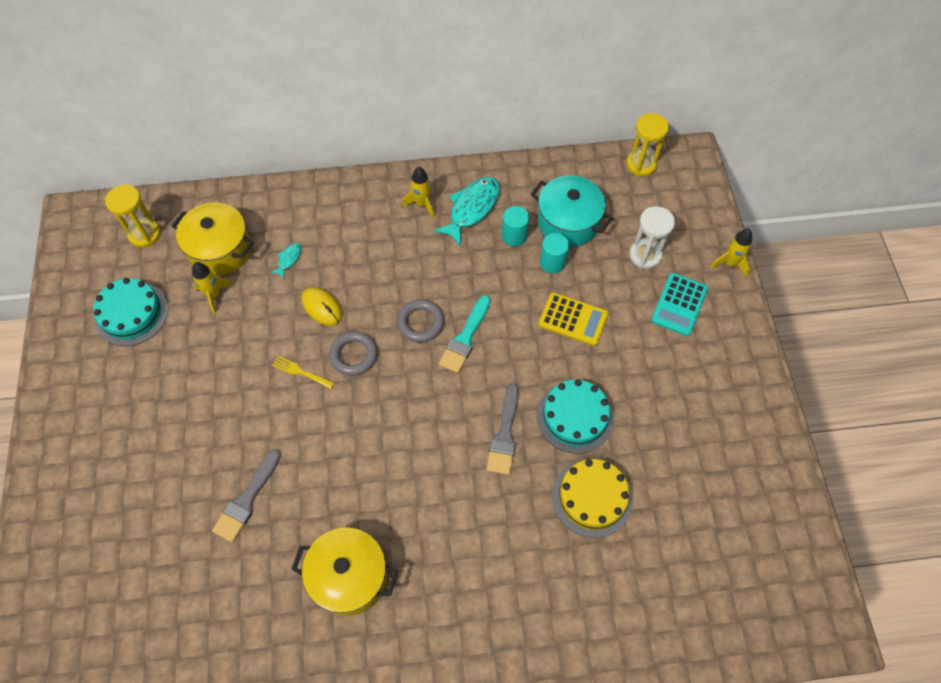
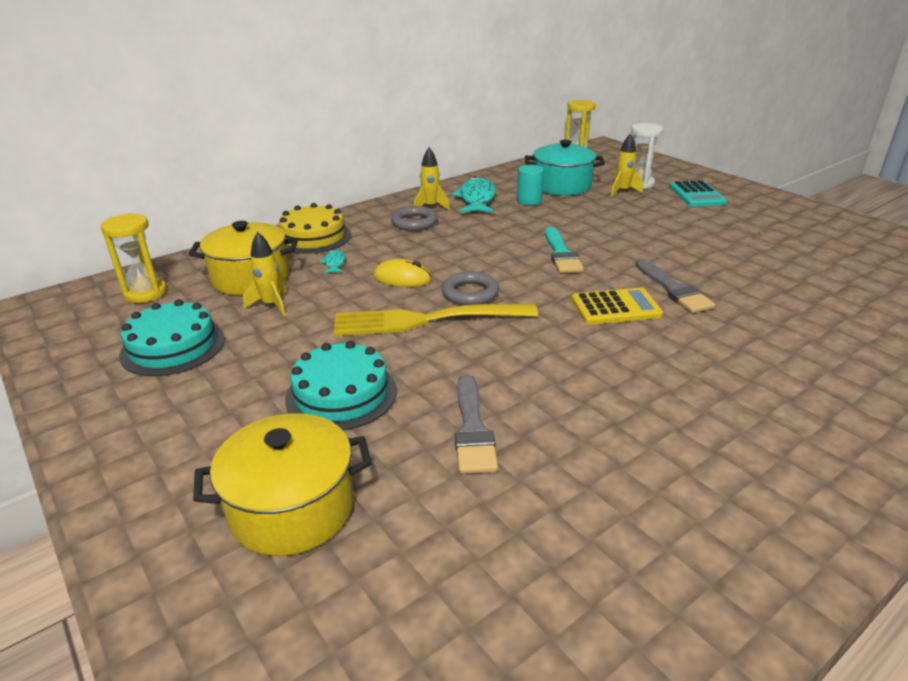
camera: 30 degrees left, 30 degrees down
yellow fork [272,356,334,389] -> yellow fork [334,304,538,336], size x2.42
yellow pot [292,527,398,616] -> yellow pot moved to [193,413,372,556]
grey ring [397,299,444,342] -> grey ring moved to [391,206,438,231]
turquoise cake [537,379,614,454] -> turquoise cake moved to [285,341,397,430]
yellow calculator [538,292,609,346] -> yellow calculator moved to [571,288,663,325]
turquoise cylinder [540,233,569,273] -> none
yellow cake [552,459,633,538] -> yellow cake moved to [279,203,351,254]
yellow rocket [710,229,752,277] -> yellow rocket moved to [610,134,643,197]

